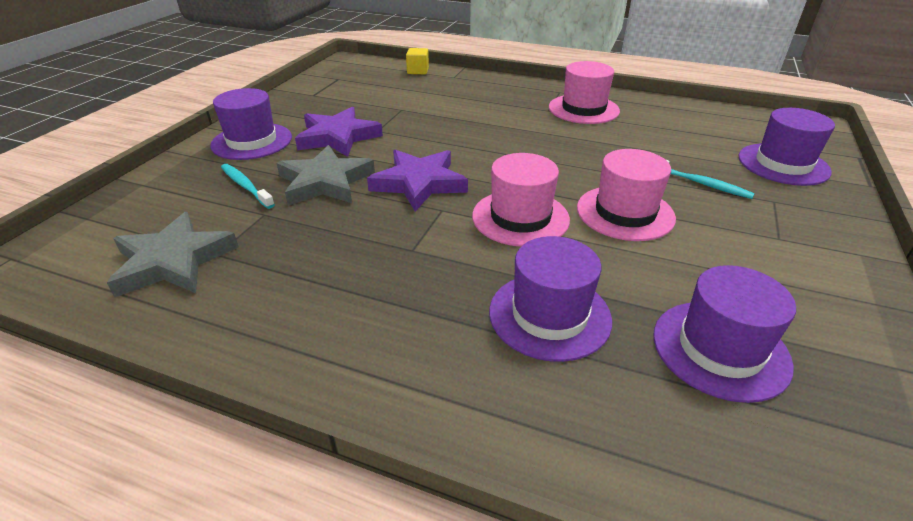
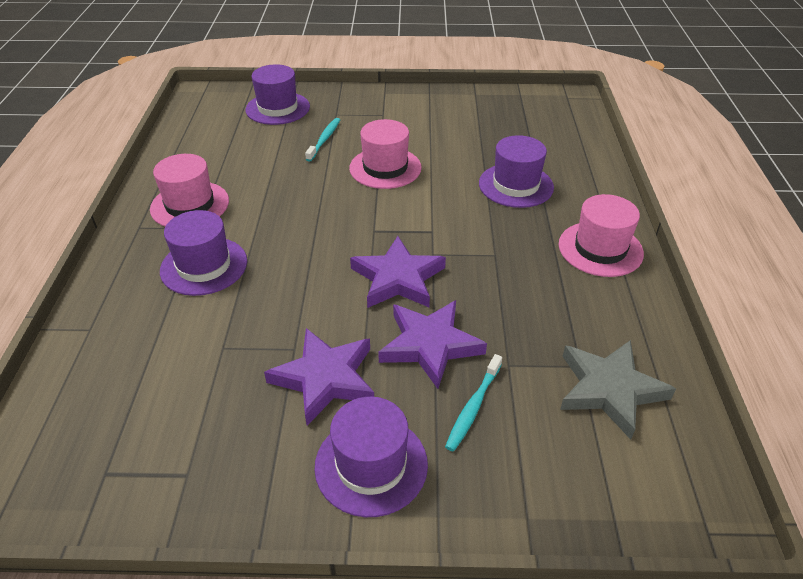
camera: 110 degrees left, 5 degrees up
grey star [277,145,375,206] -> purple star [378,300,487,389]
yellow cube [406,48,429,74] -> none
pink hat [472,153,570,247] -> pink hat moved to [559,194,644,277]
purple hat [653,265,796,403] -> purple hat moved to [160,210,247,296]

